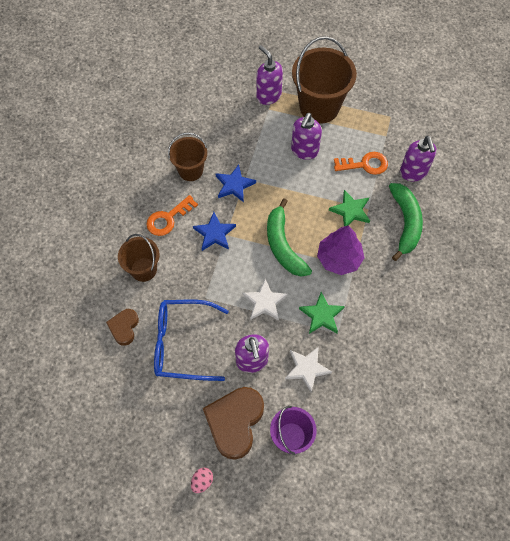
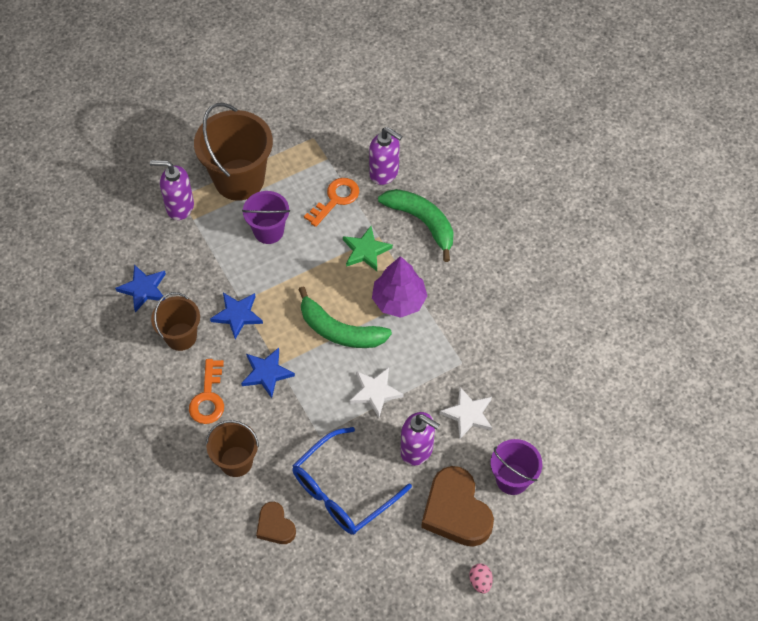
camera: 45 degrees left, 5 degrees down
purple soap dispenser [291,113,322,160] -> purple bucket [242,191,290,244]
green star [299,292,345,334] -> none
none -> blue star [115,264,166,312]

